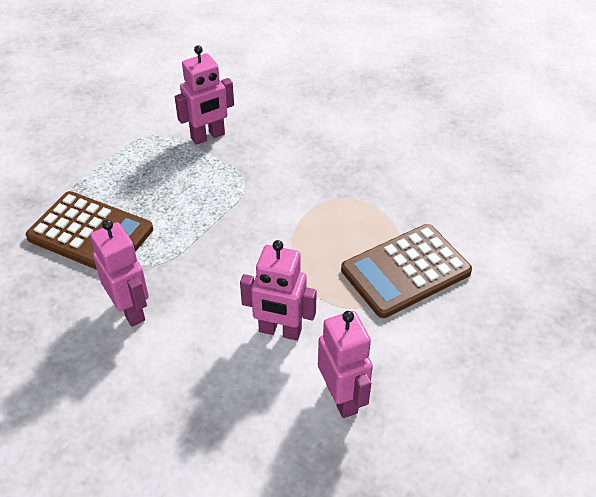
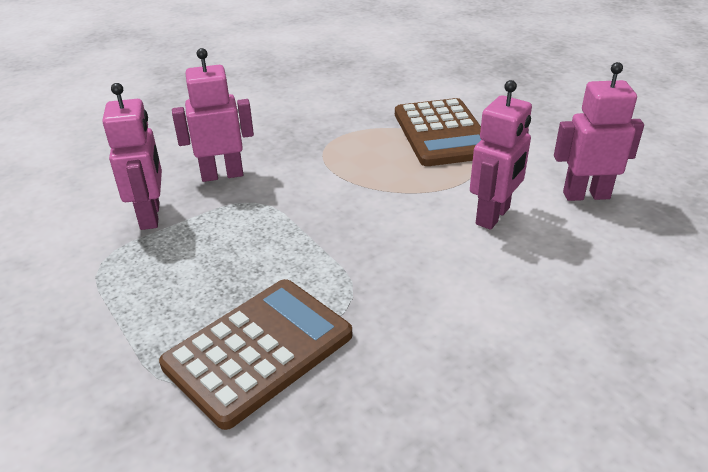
camera: 70 degrees left, 10 degrees down
pink robot [90,220,149,327] -> pink robot moved to [172,48,254,182]

